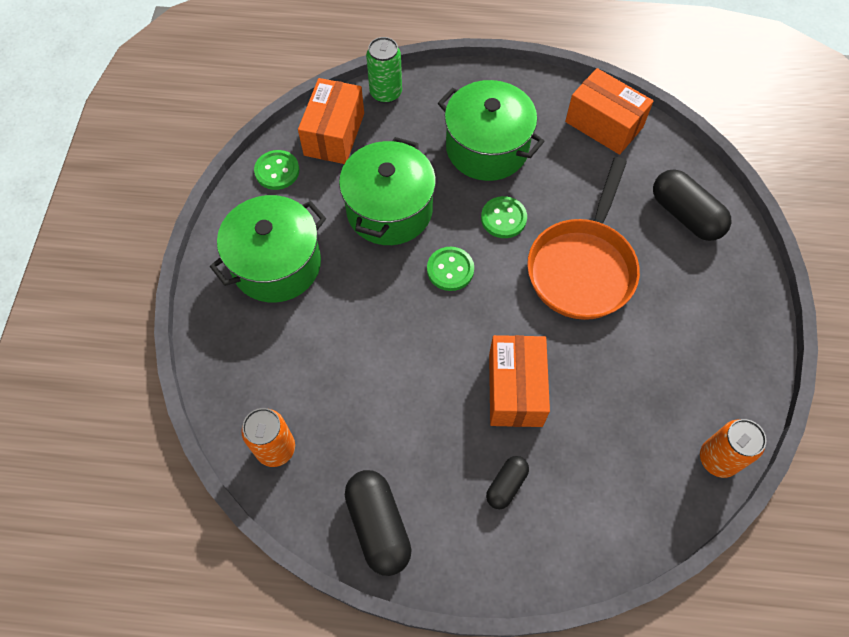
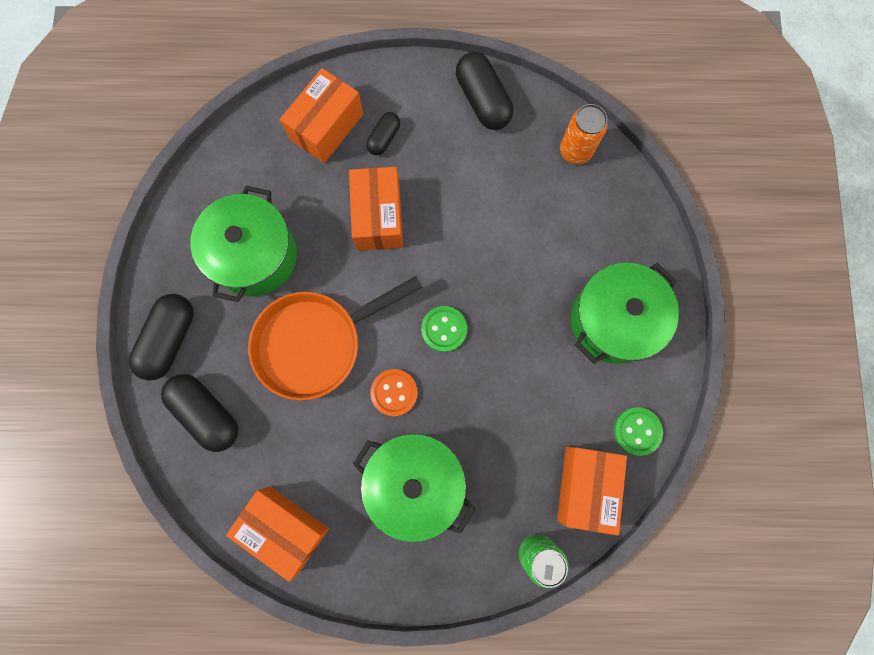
camera: 175 degrees right, 15 degrees up
green pot [339,137,436,245] -> green pot moved to [190,186,297,302]
green button [481,196,527,238] -> orange button [370,369,418,416]
orange pan [527,157,640,320] -> orange pan turned 135 degrees counterclockwise [248,276,423,400]
orange can [700,419,766,478] -> none
none -> black capsule [129,294,194,381]
none -> orange box [280,68,363,163]

